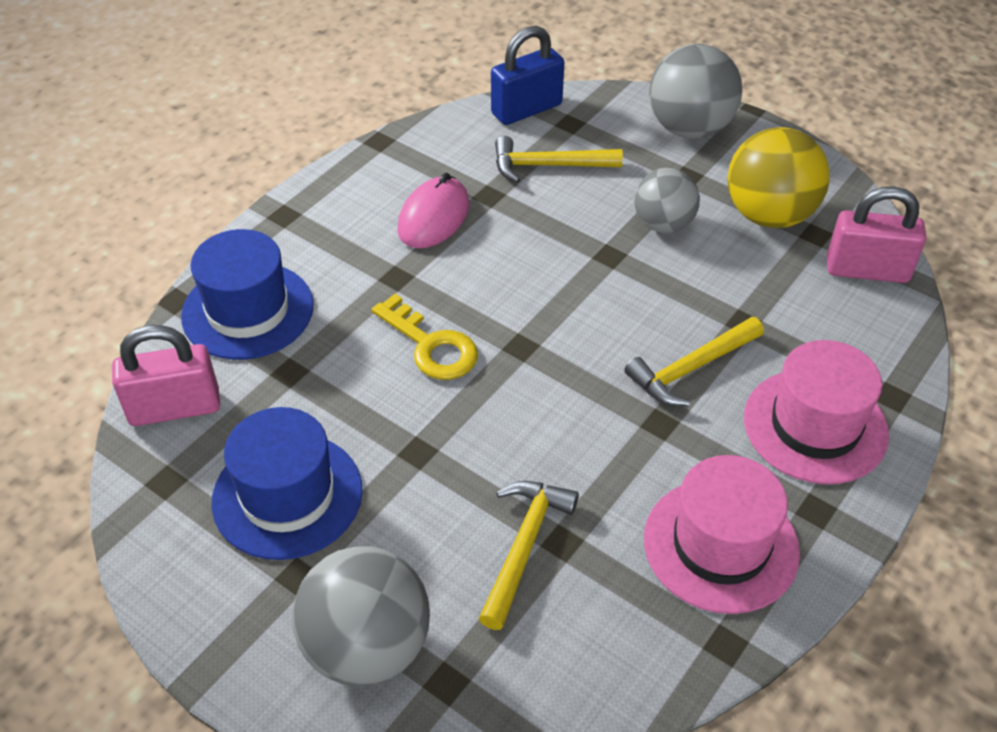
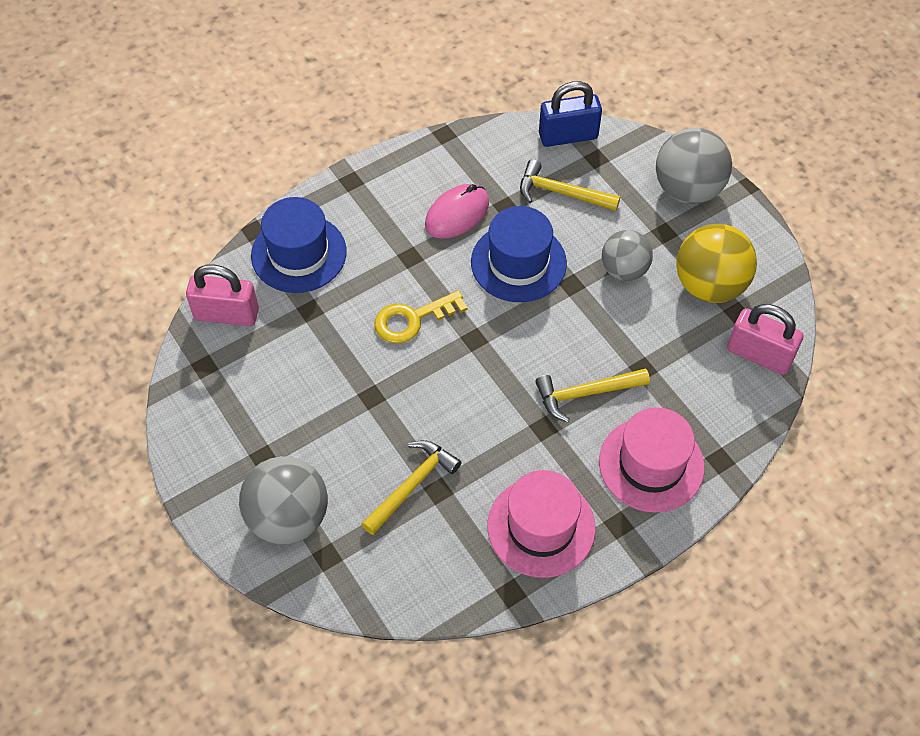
camera: 20 degrees right, 10 degrees up
blue hat [212,407,363,560] -> blue hat moved to [471,206,567,302]
yellow key [372,294,478,380] -> yellow key turned 90 degrees clockwise [374,290,467,344]

